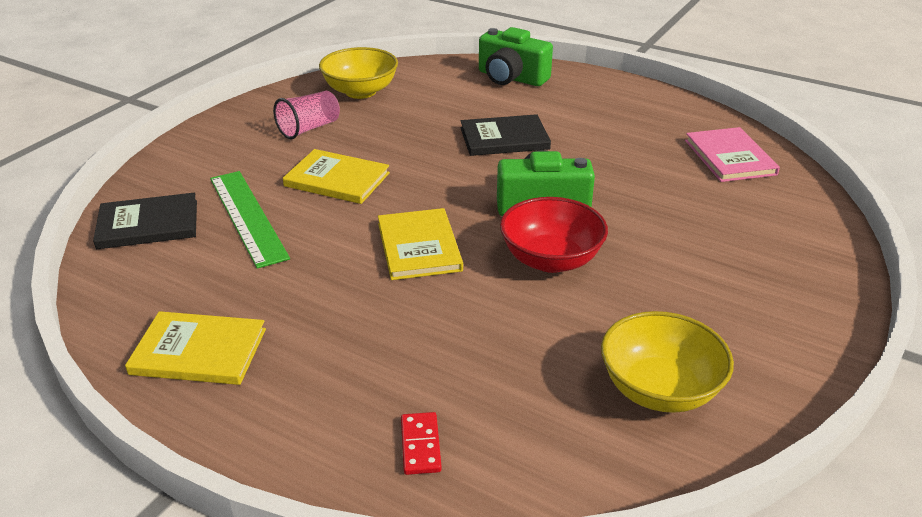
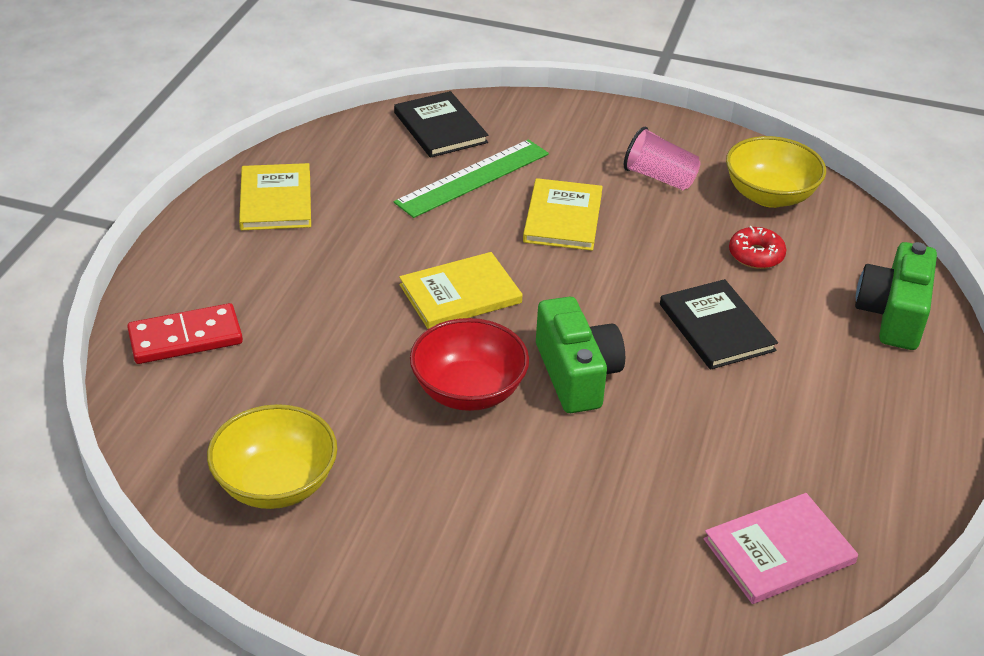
camera: 75 degrees right, 5 degrees up
red domino [401,412,442,475] -> red domino [127,303,243,364], size x1.74
none -> red donut [729,226,786,269]

